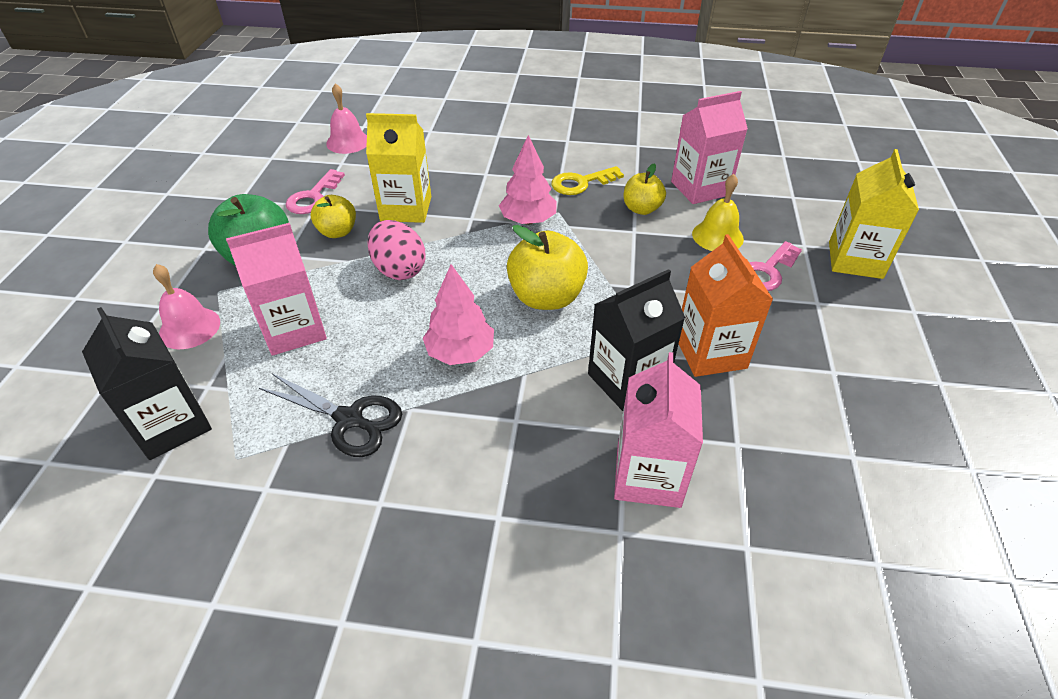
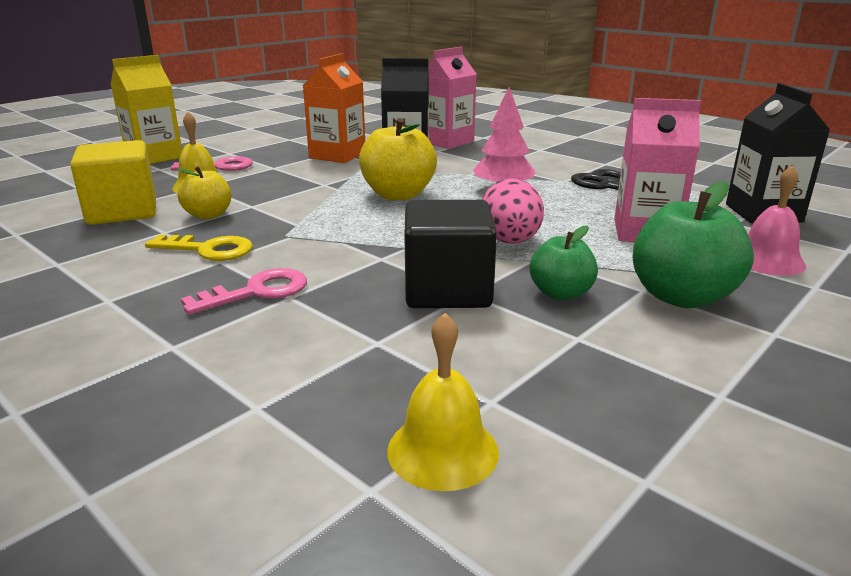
camera: 145 degrees left, 20 degrees down
pink key [285,169,345,214] -> pink key moved to [181,268,307,315]
yellow apple [311,195,356,238] -> green apple [530,225,598,300]
pink bell [326,83,367,154] -> yellow bell [387,313,499,491]
yellow carton [366,113,431,223] -> black cube [404,200,497,308]
pink tree [499,135,557,225] -> none
pink carton [671,91,748,204] -> yellow cube [70,140,156,225]

